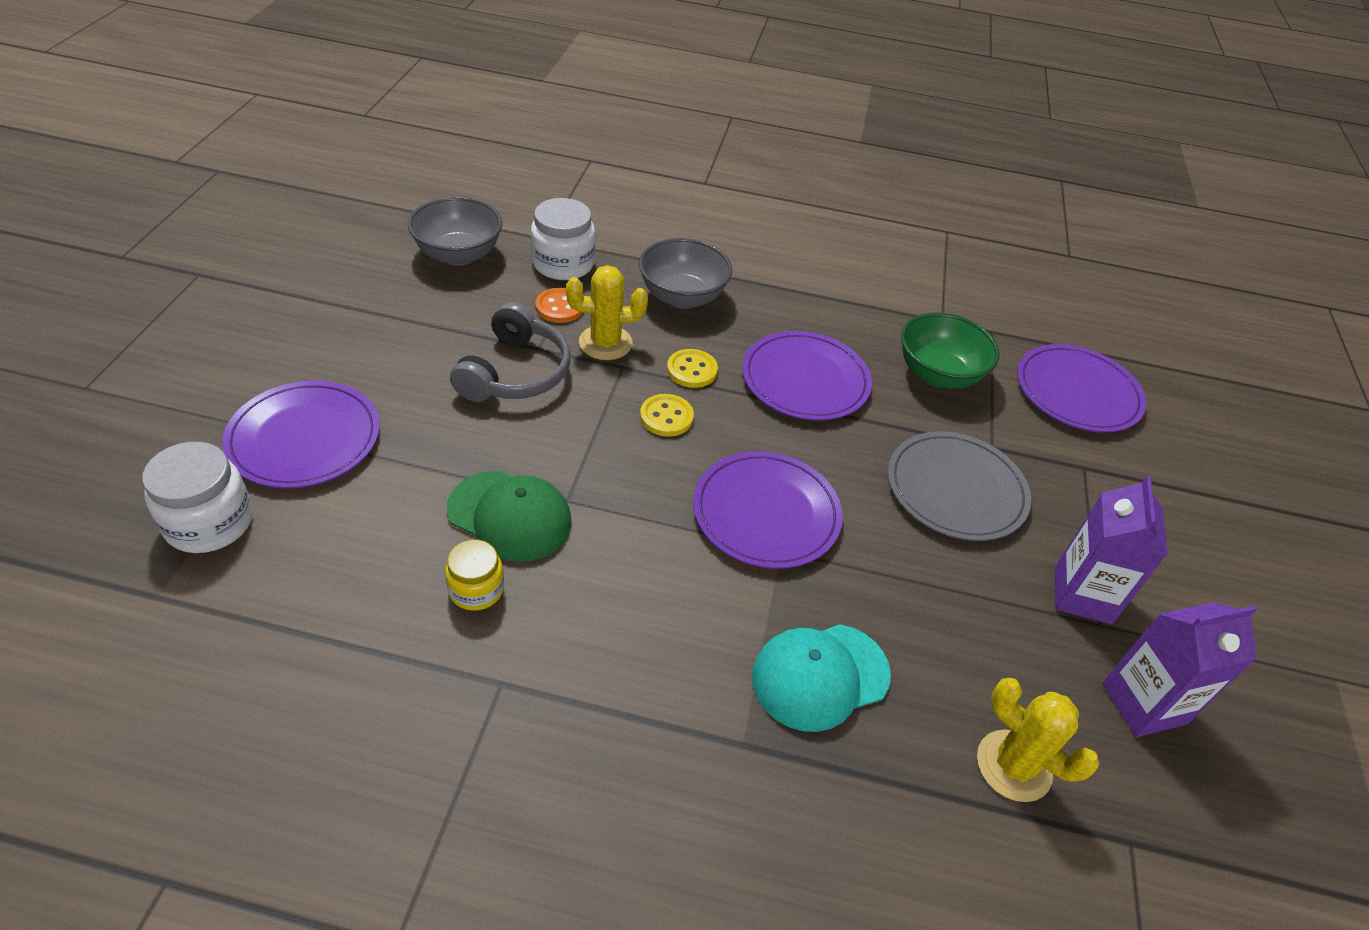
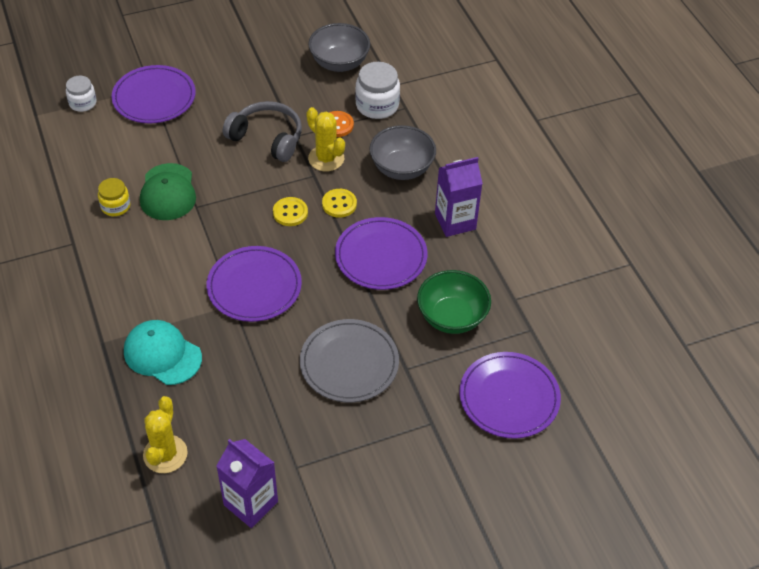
camera: 60 degrees right, 5 degrees up
white jar [142,442,253,553] -> white jar [66,76,97,112], size x0.63
grey headphones [450,302,570,402] -> grey headphones turned 135 degrees counterclockwise [223,101,302,162]
purple carton [1055,476,1168,624] -> purple carton moved to [435,157,483,237]

